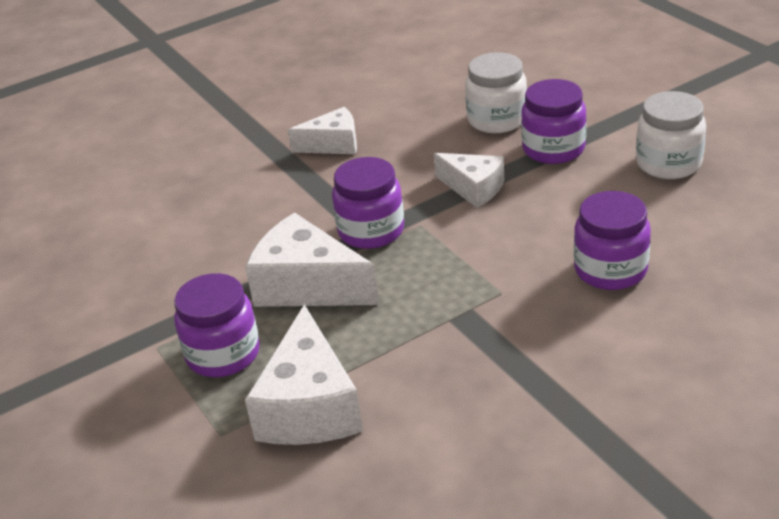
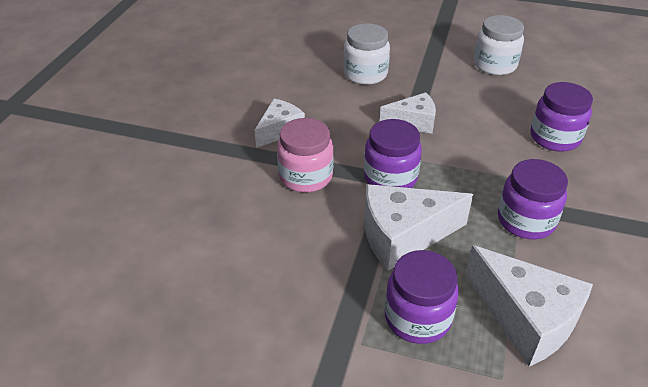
camera: 45 degrees left, 5 degrees up
purple jar [521,79,587,164] -> purple jar moved to [498,159,568,239]
none -> pink jar [277,118,334,192]

